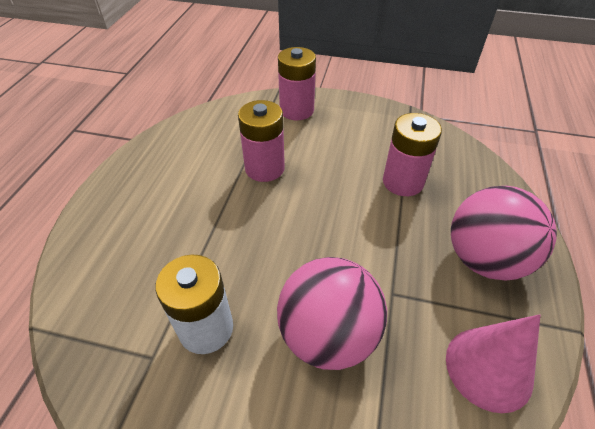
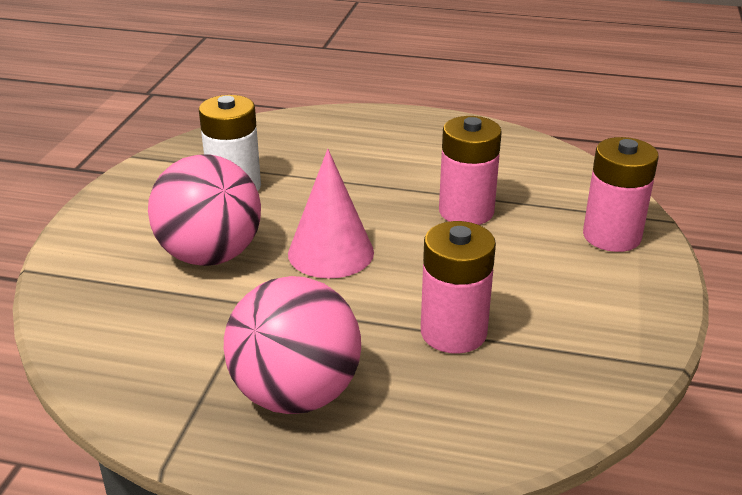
camera: 90 degrees right, 15 degrees down
pink cone [446,314,540,413] -> pink cone moved to [288,149,374,278]

